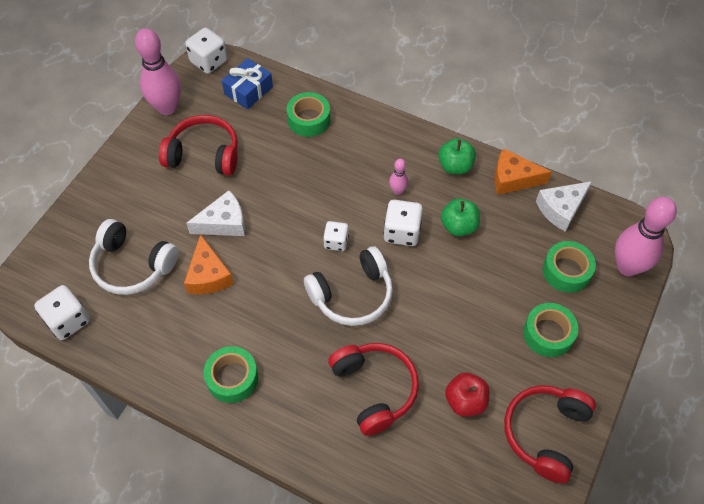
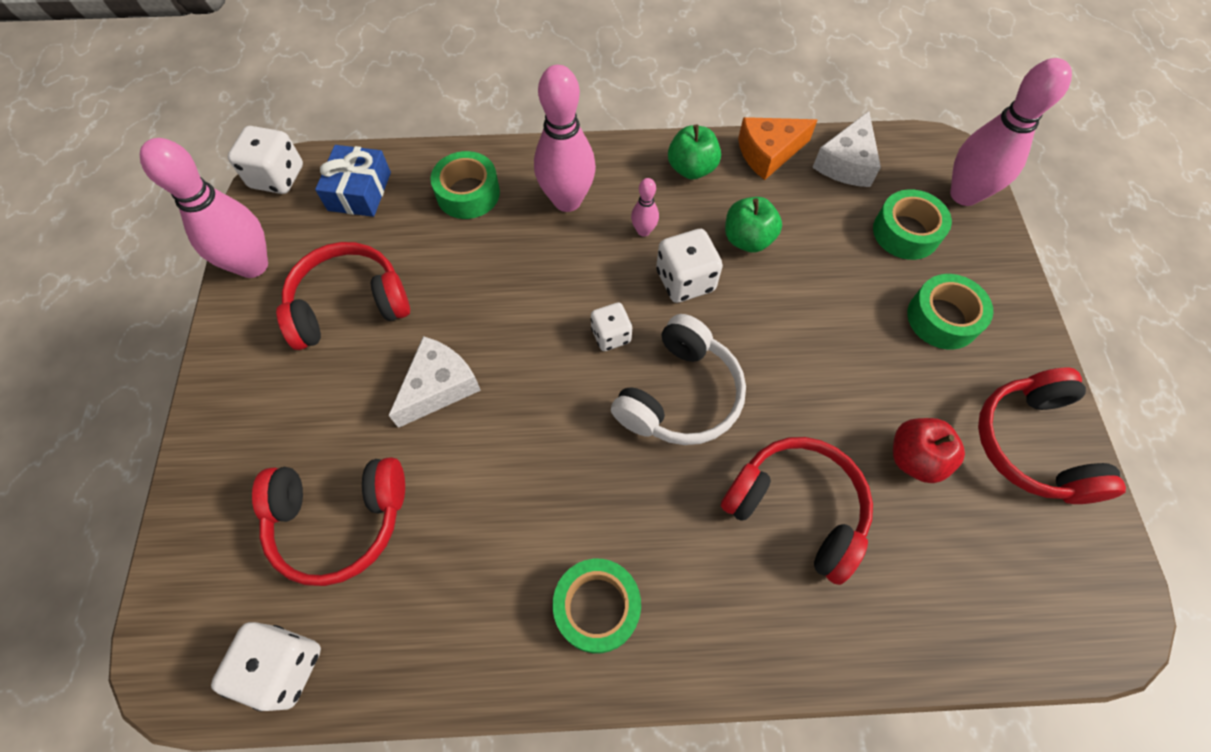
camera: 30 degrees left, 5 degrees up
white headphones [89,219,179,295] -> red headphones [252,457,405,586]
orange cheese [184,234,234,294] -> none
none -> pink bowling pin [534,65,596,212]

